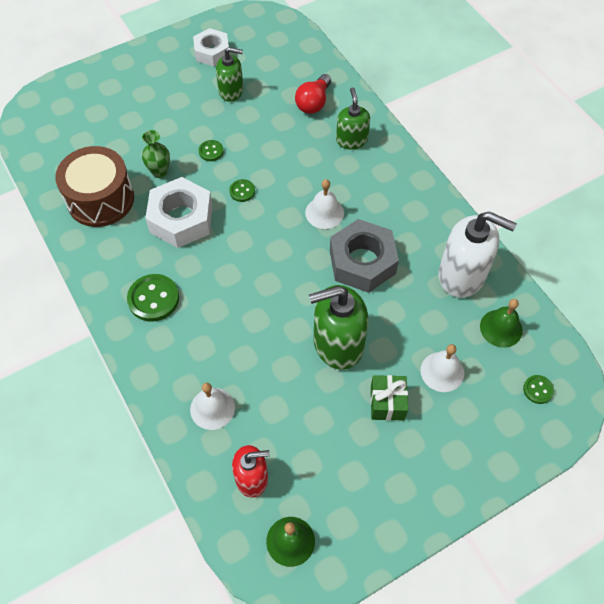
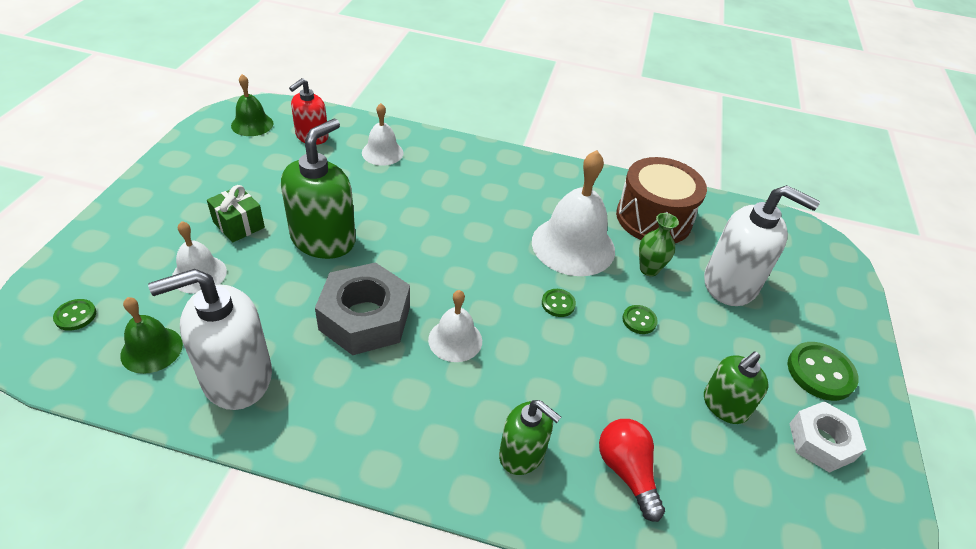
camera: 130 degrees right, 15 degrees down
green button [127,274,179,322] -> green button moved to [788,342,859,401]
white nut [145,177,213,248] -> white bell [532,150,615,276]
none -> white soap dispenser [704,185,820,306]

